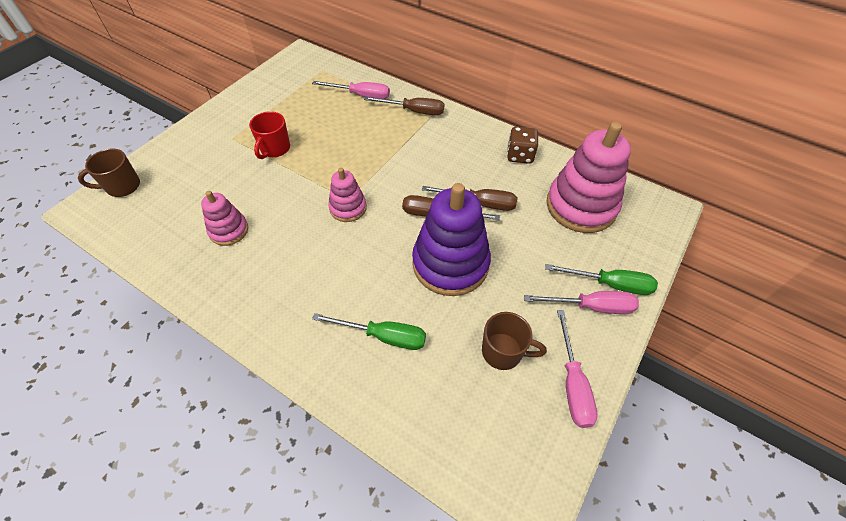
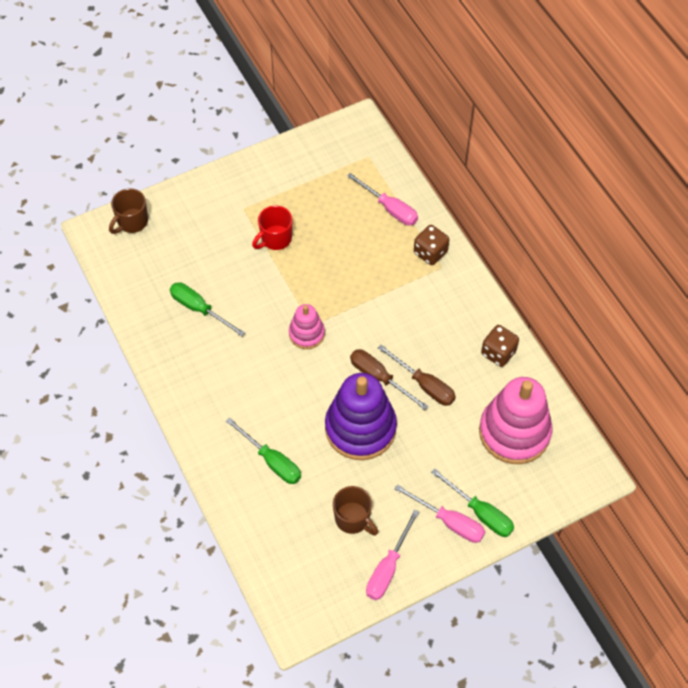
camera: 30 degrees right, 5 degrees up
brown mug [78,149,140,197] -> brown mug turned 60 degrees counterclockwise [109,189,148,234]
pink stacking toy [201,191,248,246] -> green screwdriver [170,282,245,336]
brown screwdriver [364,97,444,115] -> brown dice [414,225,449,265]

